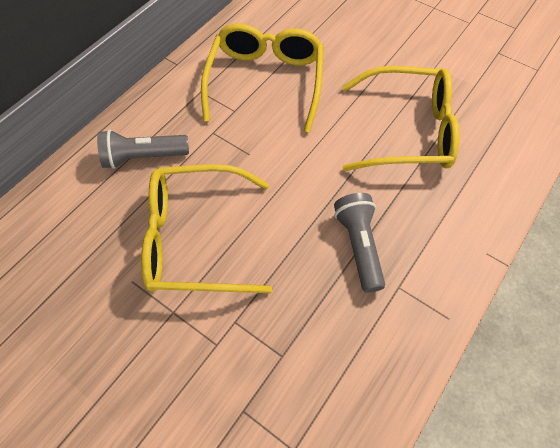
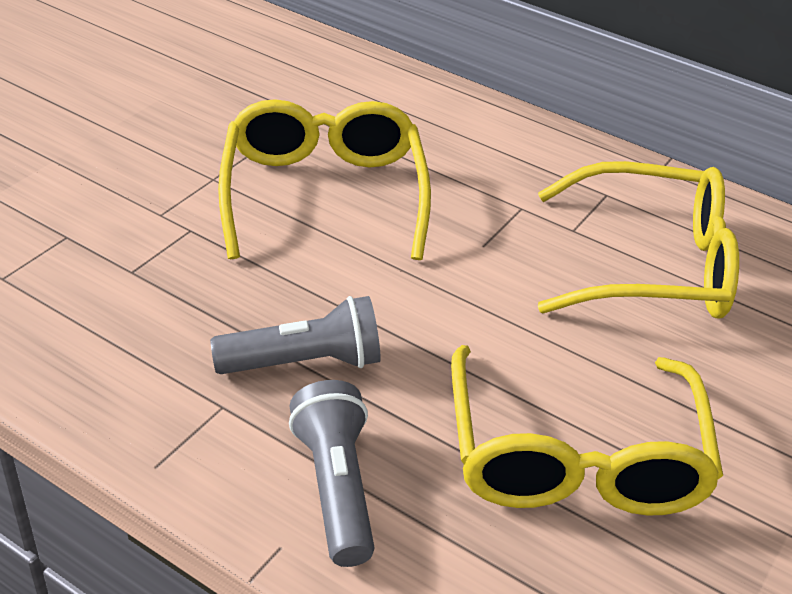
camera: 85 degrees right, 20 degrees down
grey flashlight [97,130,189,169] -> grey flashlight moved to [289,380,375,567]

